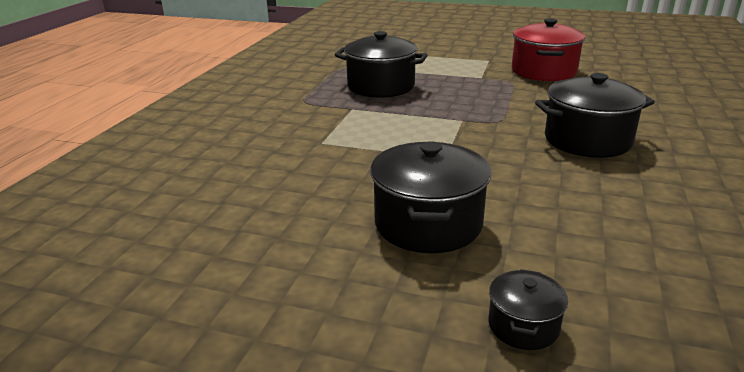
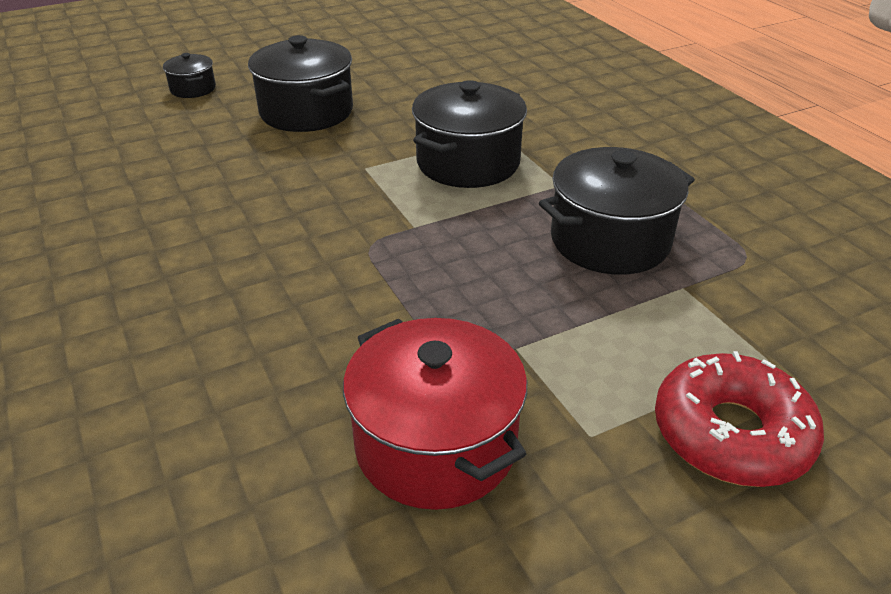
camera: 135 degrees right, 10 degrees up
black pot [535,73,655,158] -> black pot moved to [412,80,527,188]
none -> red donut [655,351,824,487]

